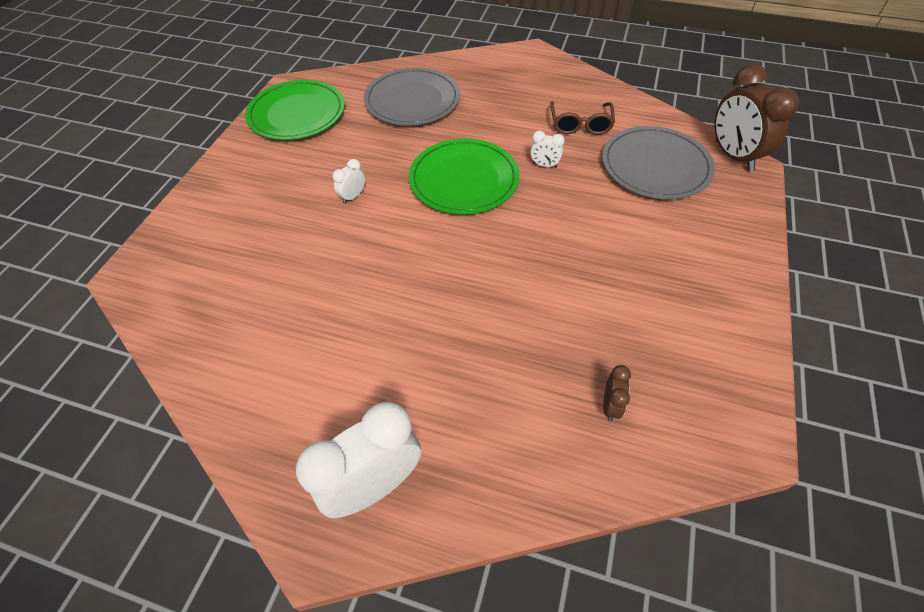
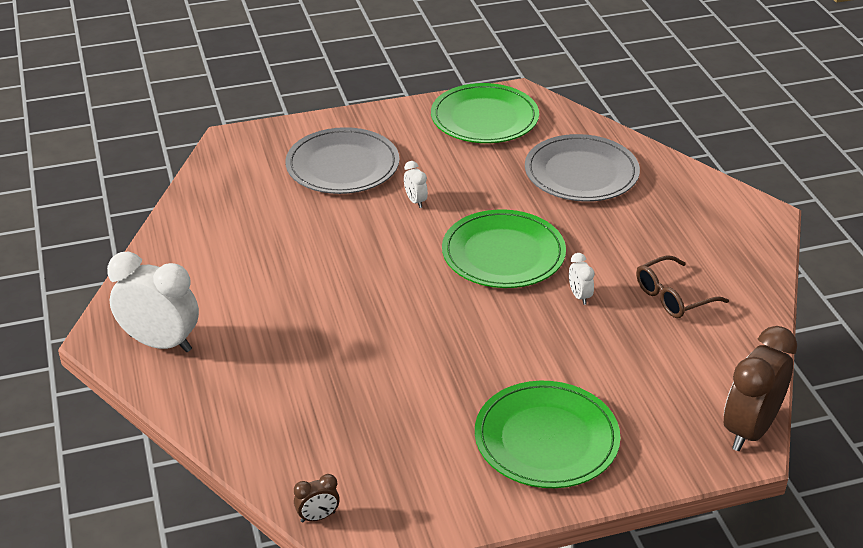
camera: 55 degrees right, 15 degrees down
white clock [333,159,365,204] -> white clock turned 120 degrees counterclockwise [404,161,428,208]
grey plate [602,126,715,199] -> grey plate moved to [286,127,400,194]
brown clock [603,365,631,422] -> brown clock moved to [294,474,340,522]
none -> green plate [475,381,620,488]

